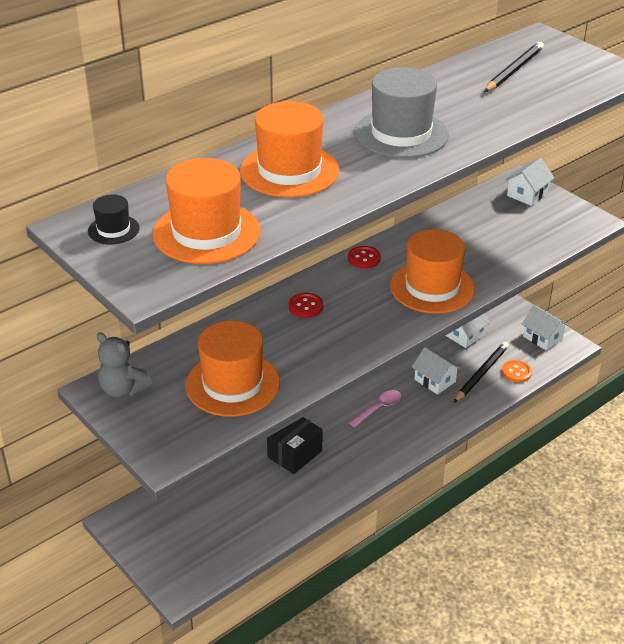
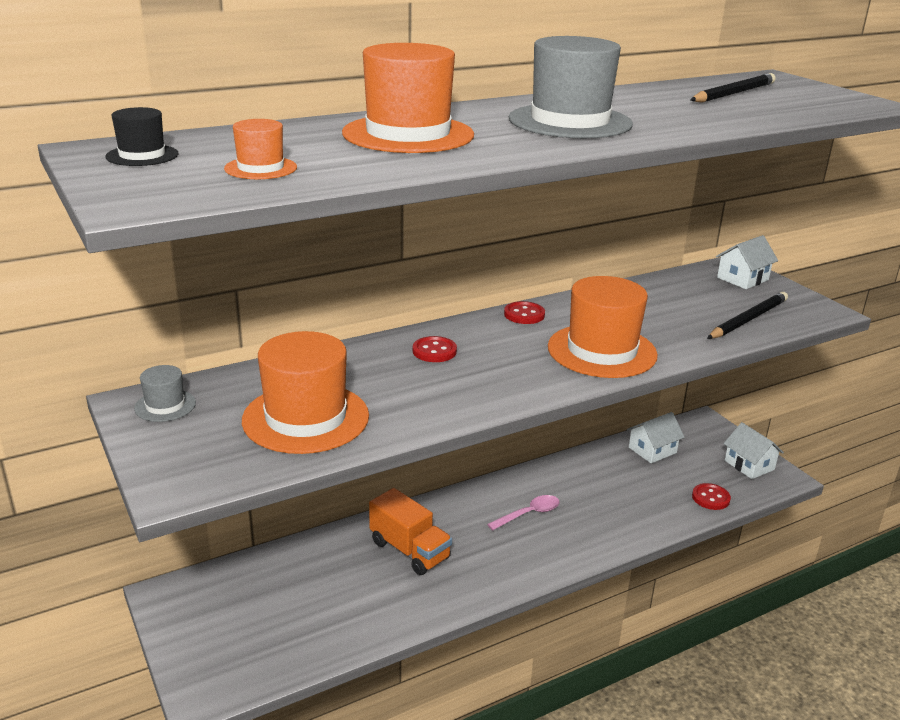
camera: 10 degrees right, 10 degrees down
grey teddy bear [97,333,152,398] -> grey hat [134,365,196,422]
orange hat [153,158,261,264] -> orange hat [224,119,297,179], size x0.48
black box [267,417,323,474] -> orange truck [369,488,452,575]
white house [412,347,461,395] -> none
black pencil [454,342,509,403] -> black pencil moved to [707,292,788,339]
orange button [502,360,532,382] -> red button [692,483,731,510]

